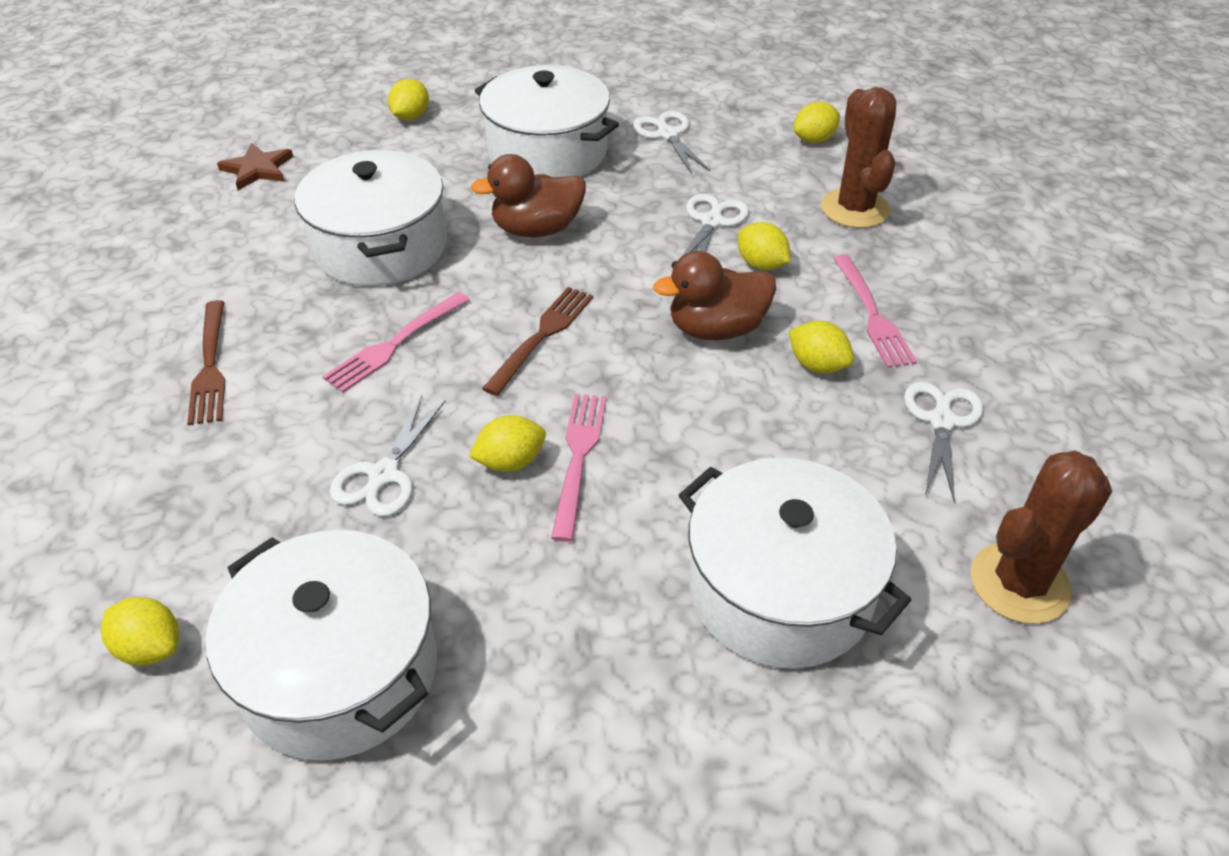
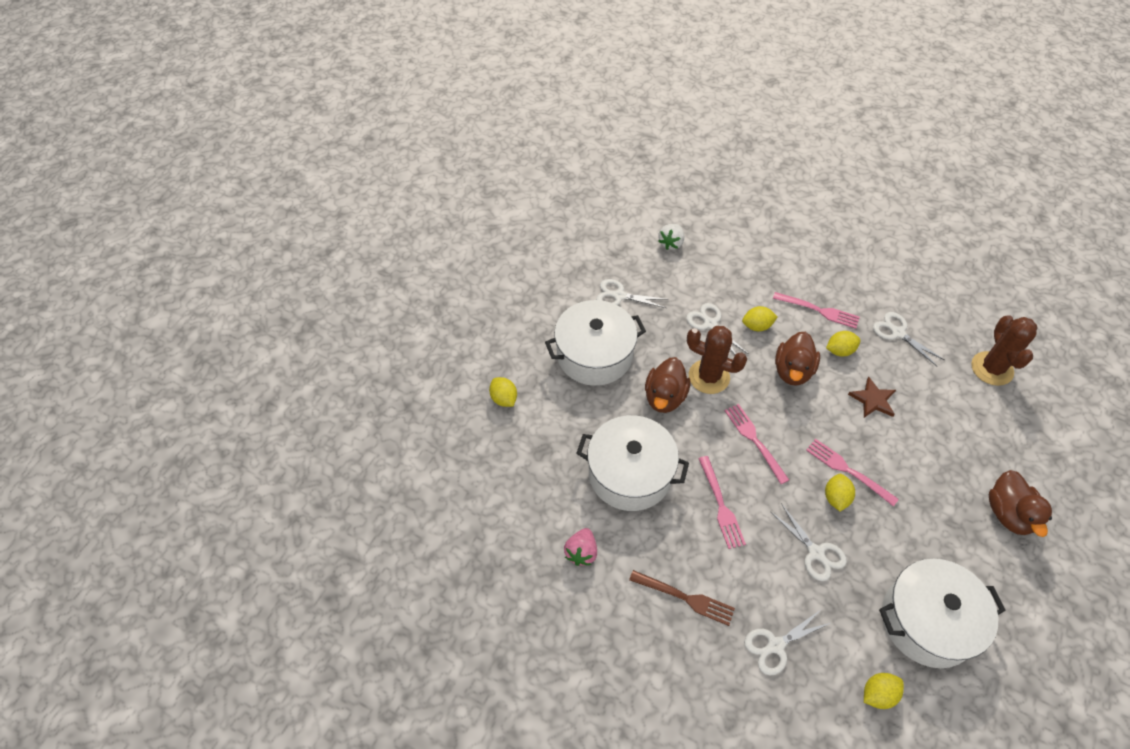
camera: 55 degrees left, 10 degrees up
brown star [217,143,293,190] -> brown star moved to [848,377,896,418]
brown fork [482,287,593,396] -> pink fork [724,404,789,484]
white pot [679,458,911,669] -> none
yellow lemon [793,102,840,143] -> white strawberry [658,224,684,250]
brown cactus [821,87,896,228] -> brown cactus moved to [687,326,747,394]
none -> pink strawberry [564,528,597,566]
none -> white scissors [744,610,830,675]
none -> brown duck [989,470,1052,537]

